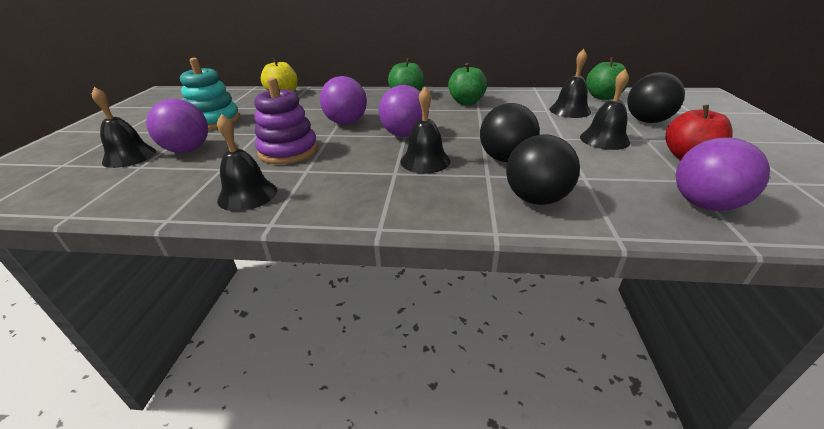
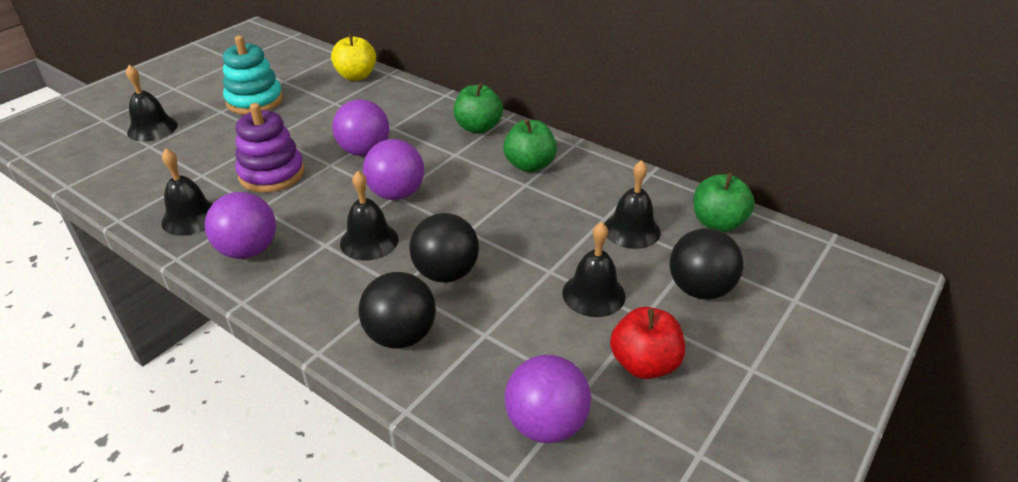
camera: 30 degrees right, 5 degrees up
purple ball [146,99,208,153] -> purple ball moved to [205,192,276,259]

